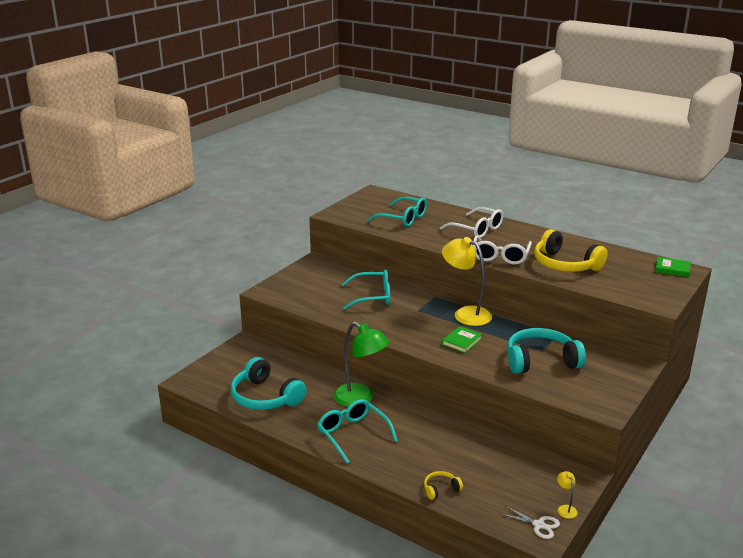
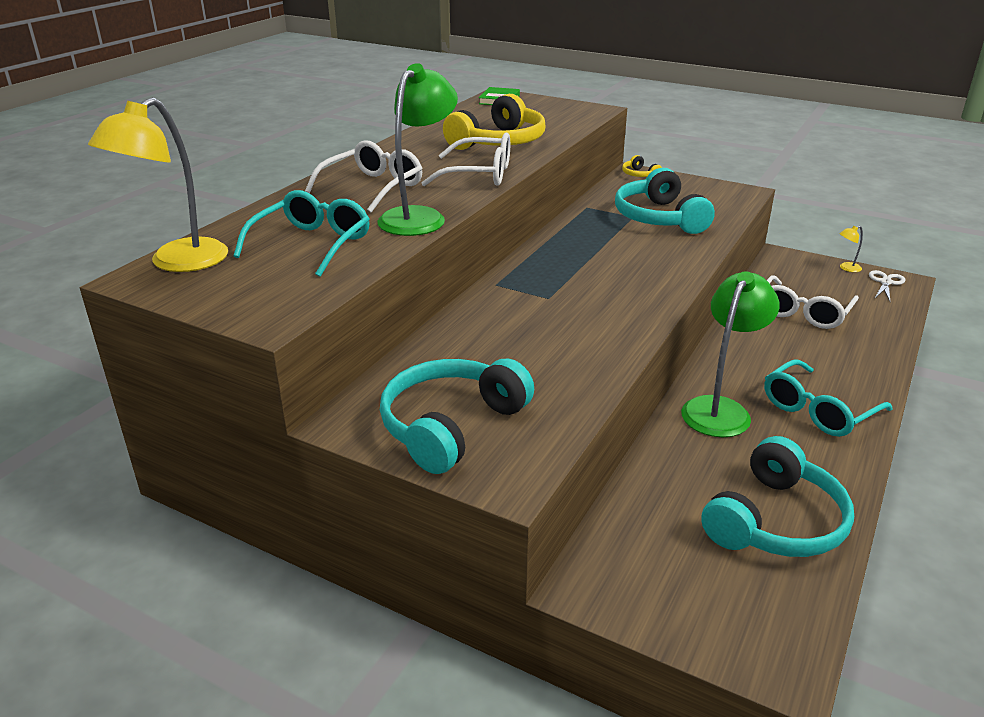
camera: 95 degrees left, 5 degrees up
turquoise glasses [342,270,390,310] -> none
yellow headphones [424,471,463,500] -> yellow headphones moved to [622,155,662,177]
yellow lamp [442,237,492,326] -> yellow lamp moved to [88,97,228,272]
green book [442,326,482,353] -> none
none -> green lamp [377,63,458,236]
none -> turquoise headphones [380,359,534,474]
none -> white glasses [767,275,859,329]

